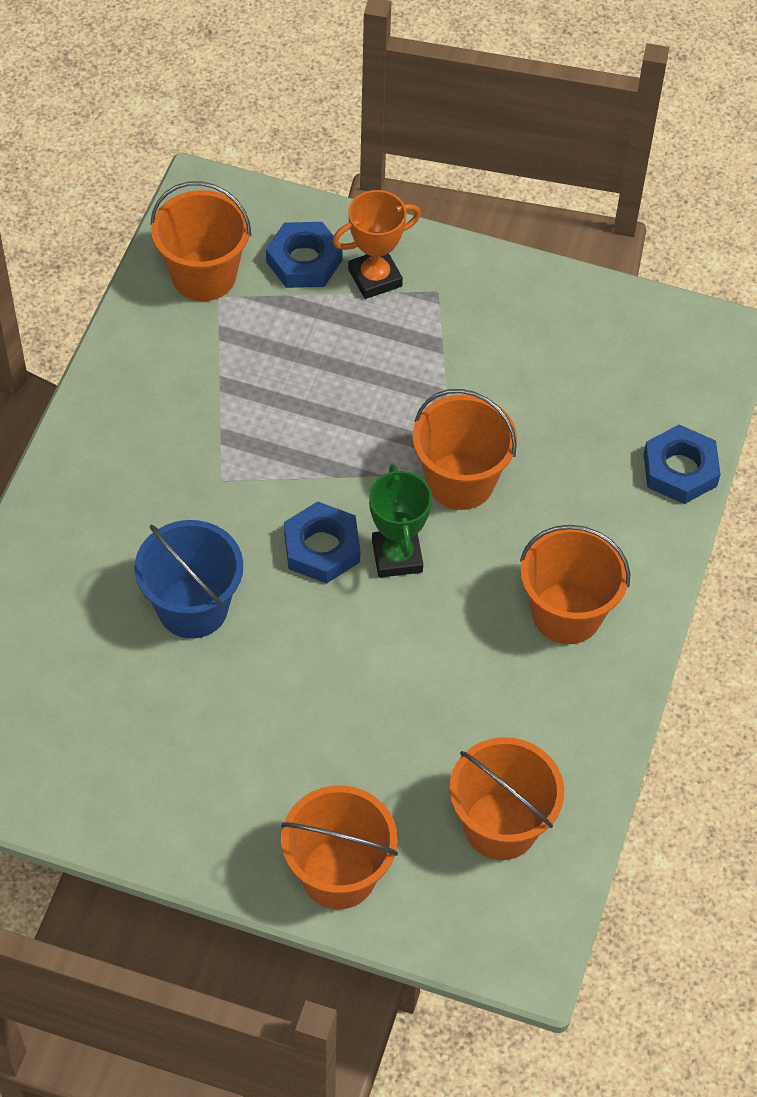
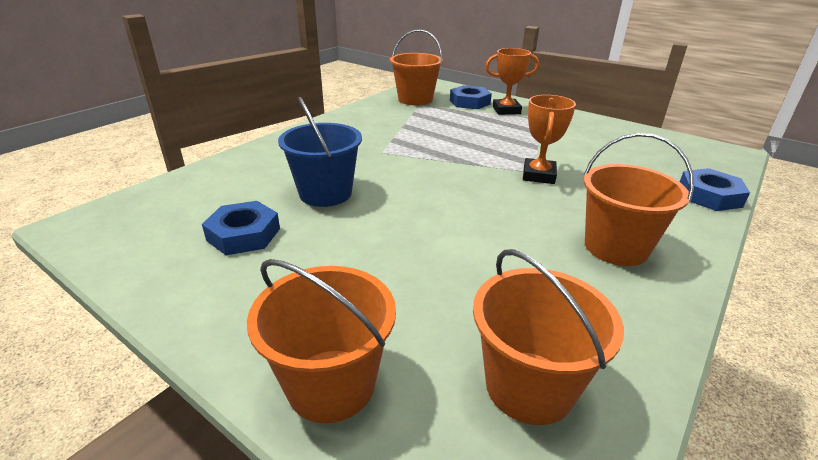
camera: 20 degrees right, 25 degrees down
blue nut [284,501,361,584] -> blue nut moved to [202,201,280,255]
green trophy [369,464,432,578] -> none
orange bucket [413,389,517,510] -> orange trophy [523,95,576,184]

